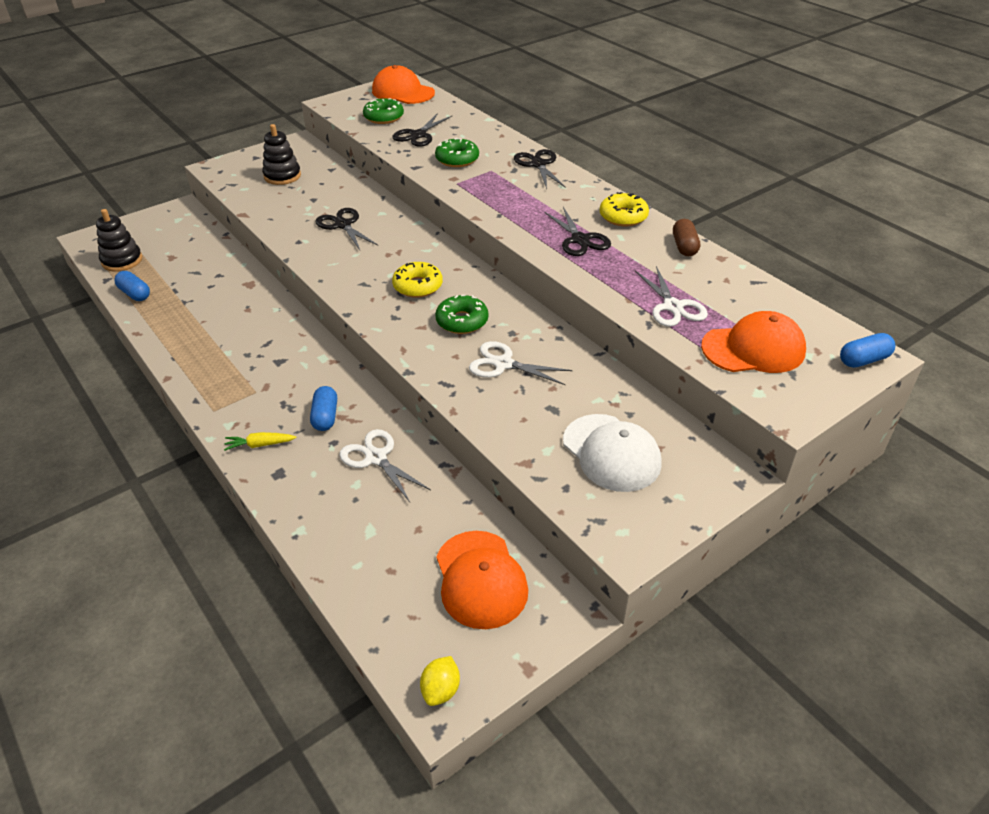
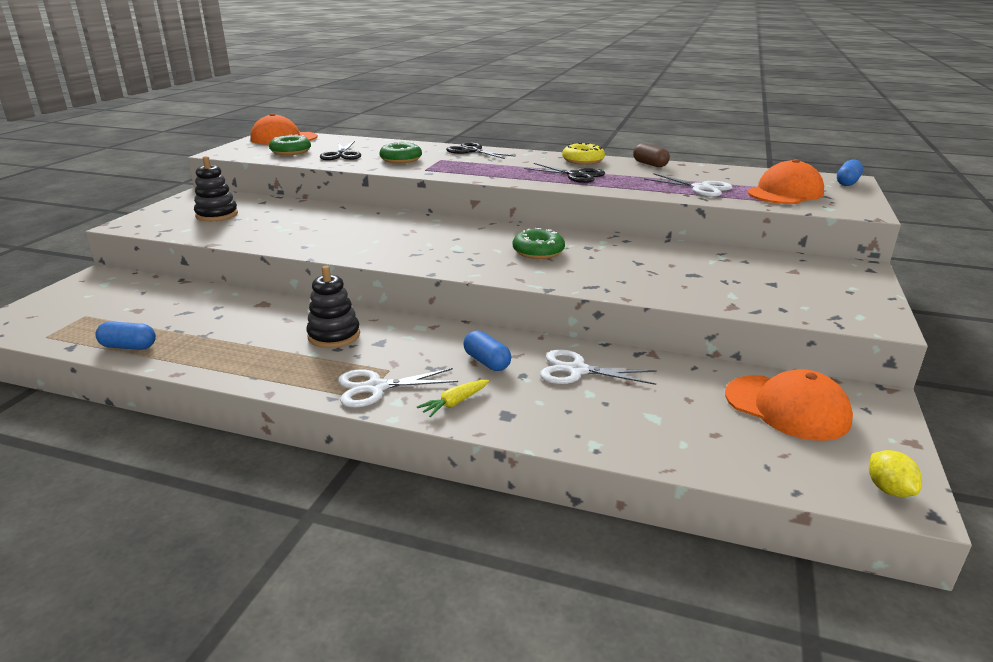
camera: 35 degrees left, 15 degrees down
black stacking toy [96,209,142,272] -> black stacking toy moved to [306,266,360,348]
black scissors [315,208,378,250] -> none
yellow donut [392,262,443,298] -> none
white scissors [469,341,572,385] -> white scissors moved to [338,368,458,408]
white cap [563,414,662,492] -> none

